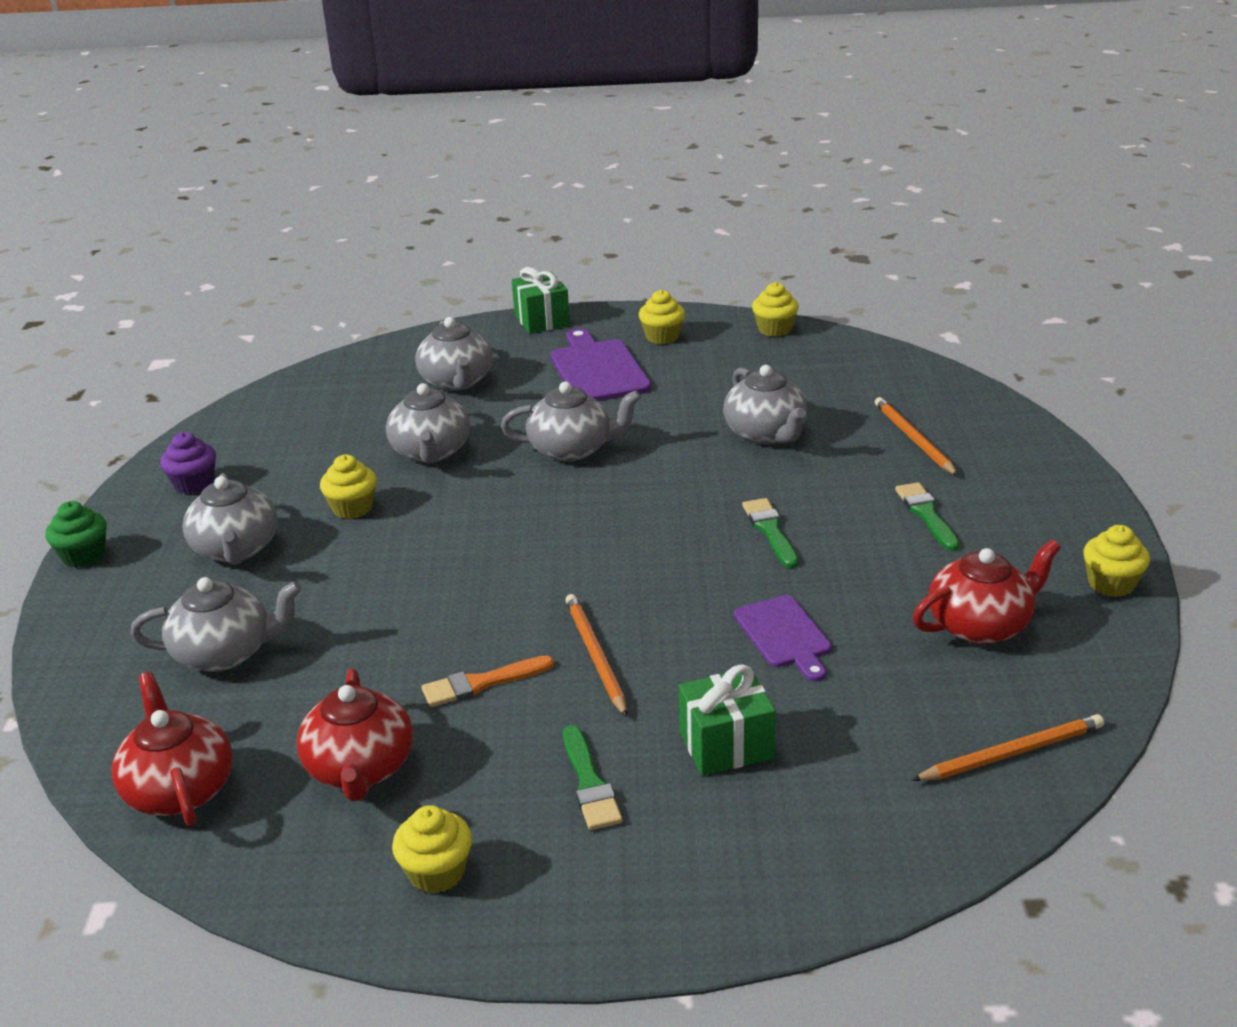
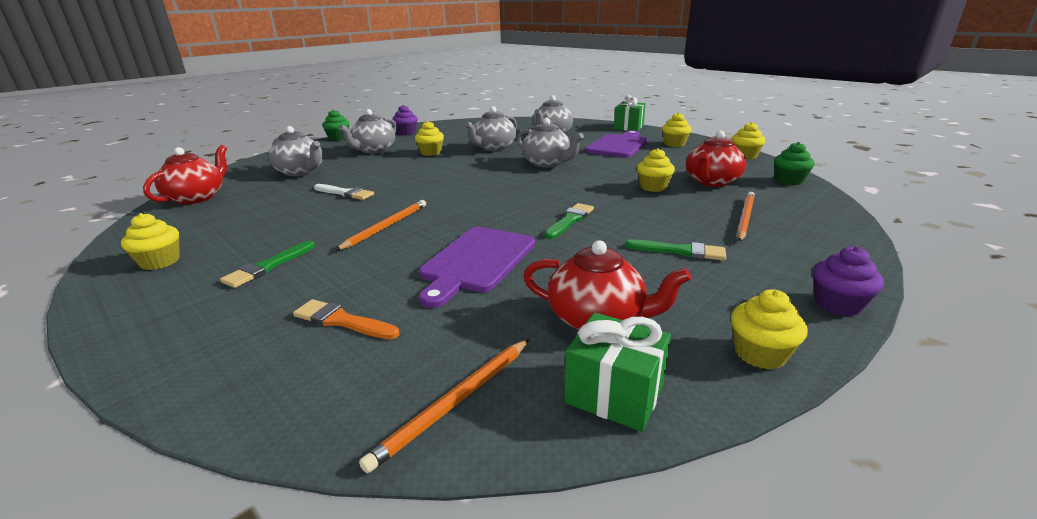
camera: 45 degrees right, 5 degrees down
red teapot [297,668,413,801] -> red teapot moved to [686,130,746,187]
orange brush [422,655,554,707] -> orange brush moved to [293,299,400,339]
green gift [679,664,776,776] -> green gift moved to [564,313,671,432]
grey teapot [723,365,807,444] -> yellow cupcake [637,148,675,192]
purple cutting board [734,595,832,681] -> purple cutting board [419,227,535,308], size x1.55
green brush [895,482,960,551] -> green brush turned 75 degrees clockwise [625,239,726,261]
orange pencil [911,714,1104,781] -> orange pencil turned 105 degrees clockwise [359,339,530,473]
none -> white brush [314,184,374,200]
none -> green cupcake [774,142,814,185]
none -> purple cupcake [813,246,884,316]

